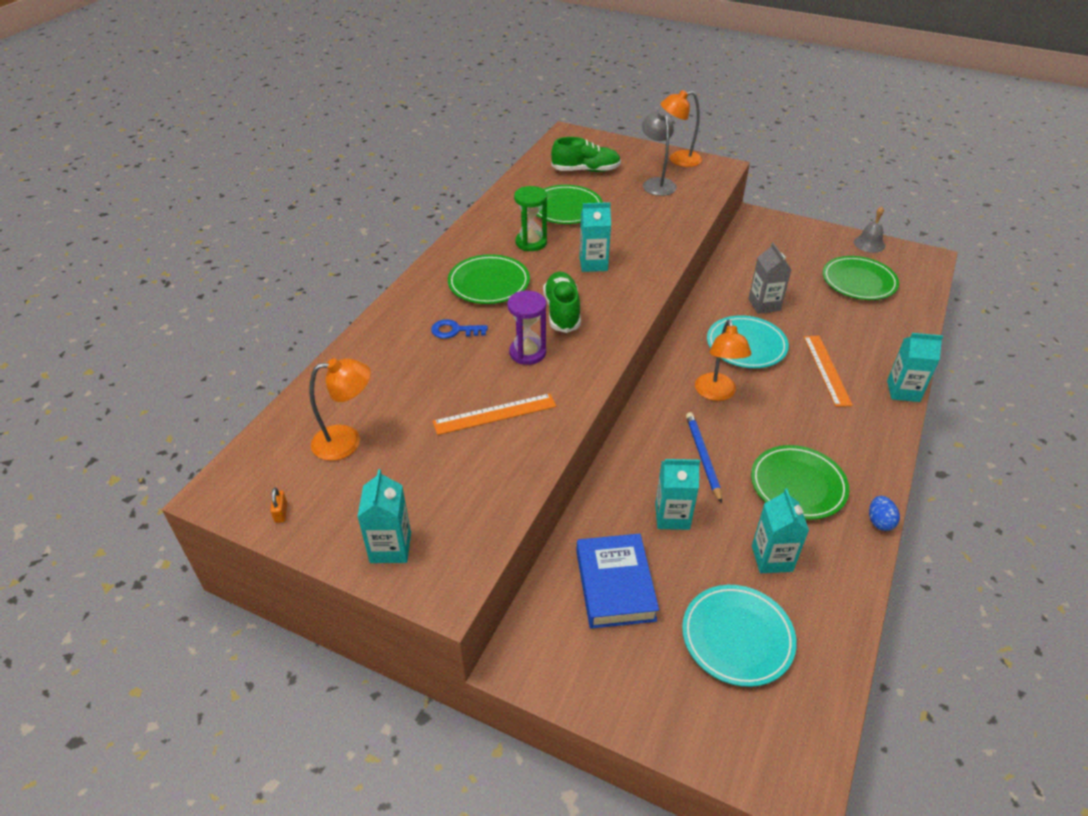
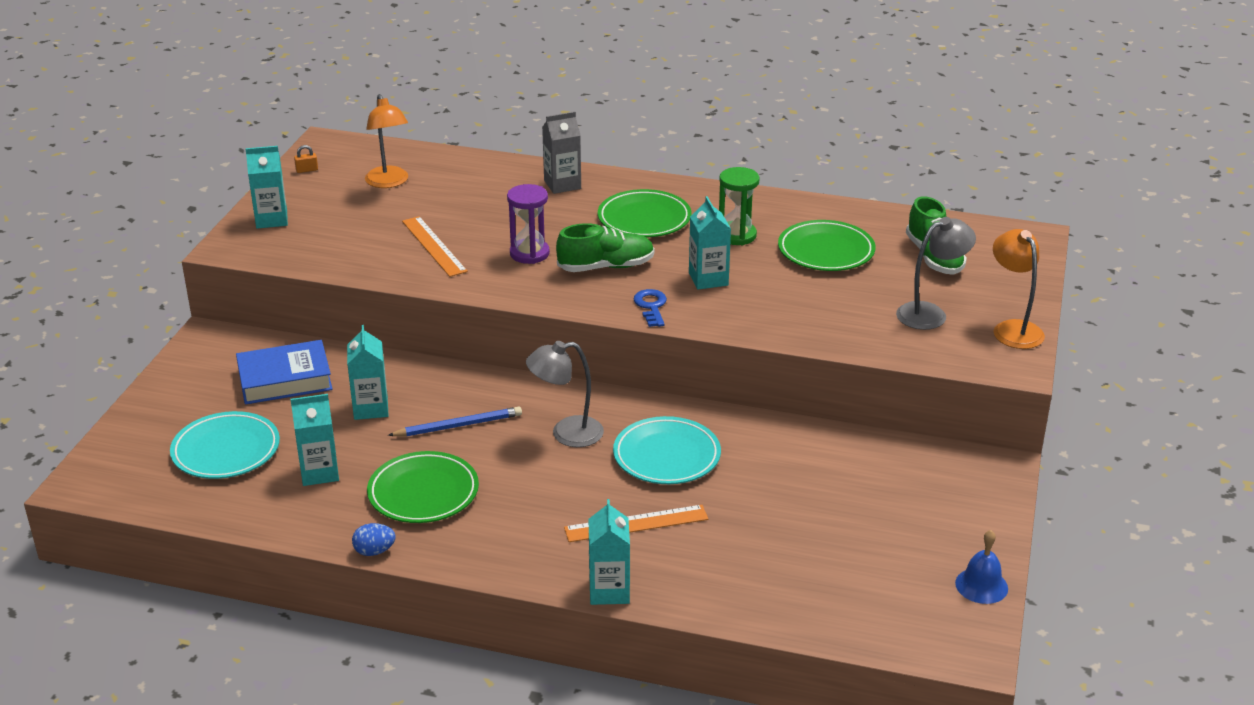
camera: 80 degrees right, 10 degrees down
blue key [431,319,488,339] -> blue key moved to [634,289,667,327]
orange lamp [695,320,751,401] -> grey lamp [526,341,604,447]
grey carton [749,242,792,314] -> grey carton moved to [542,111,581,194]
green plate [823,256,899,300] -> none
grey bell [854,207,885,253] -> blue bell [955,530,1008,604]

